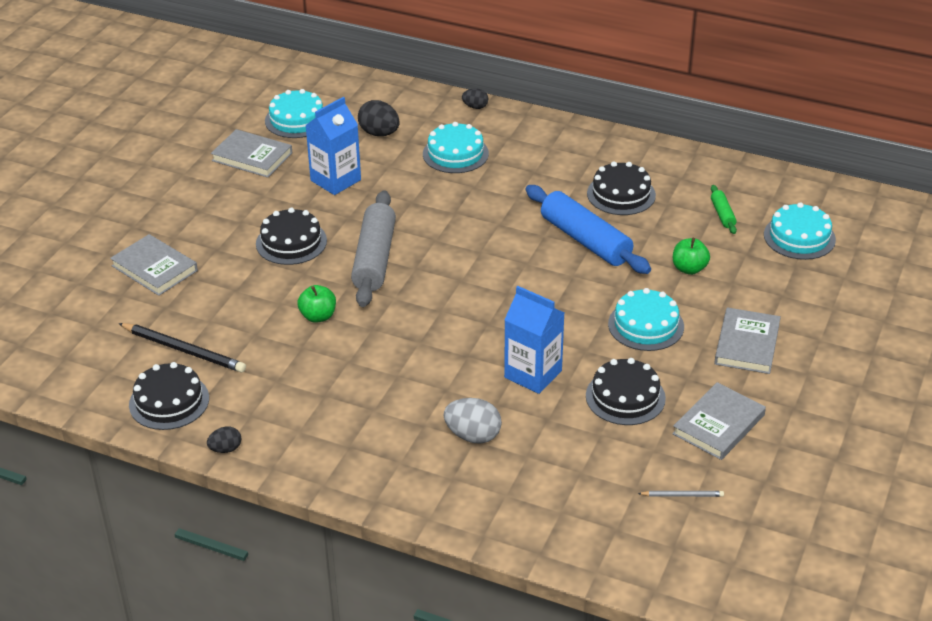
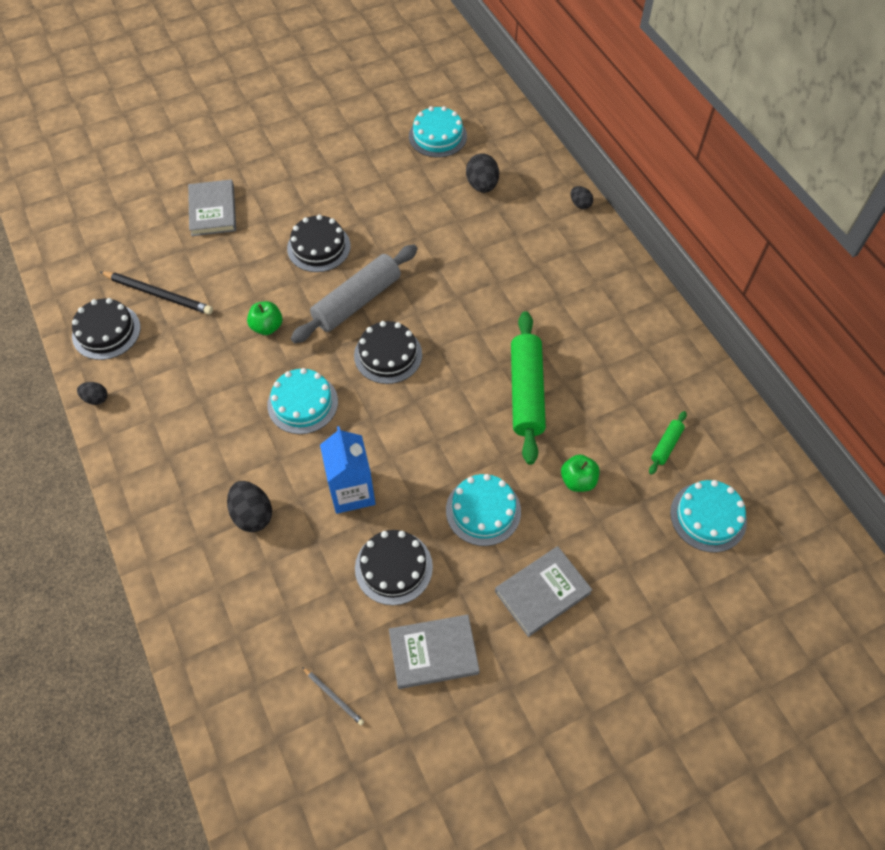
camera: 40 degrees right, 20 degrees up
black pencil [118,323,246,373] -> black pencil turned 45 degrees counterclockwise [100,271,213,315]
grey book [211,129,292,178] -> none
blue carton [305,97,361,195] -> none
turquoise cake [423,122,489,173] -> turquoise cake moved to [267,368,338,434]
grey egg [443,398,502,444] -> black egg [227,481,272,532]
blue rolling pin [526,185,651,274] -> green rolling pin [511,311,546,465]
black cake [587,161,656,215] -> black cake moved to [354,321,422,384]

